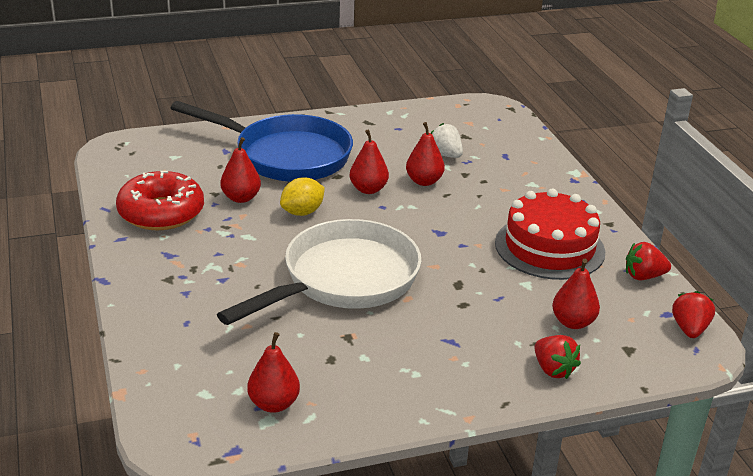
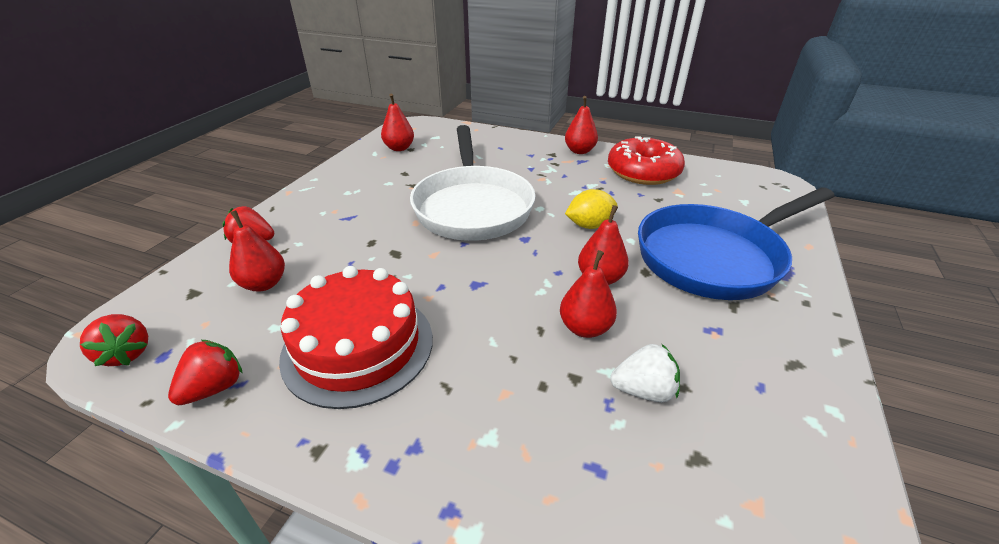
camera: 130 degrees right, 5 degrees up
red pear [220,137,261,203] -> red pear moved to [565,96,598,154]
yellow lemon [280,178,325,216] -> yellow lemon turned 75 degrees clockwise [565,189,618,229]

